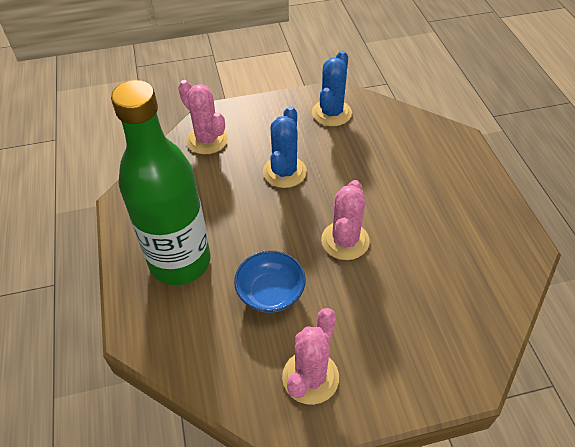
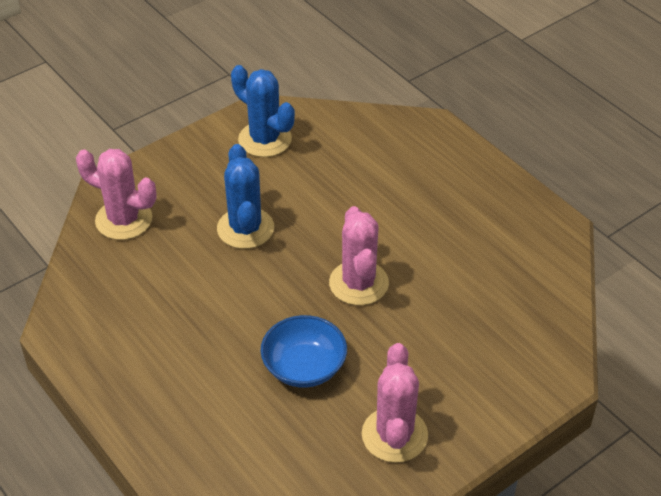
camera: 25 degrees left, 5 degrees down
green bottle [111,80,211,285] -> none
blue cactus [312,50,352,126] -> blue cactus turned 45 degrees counterclockwise [231,65,295,157]

